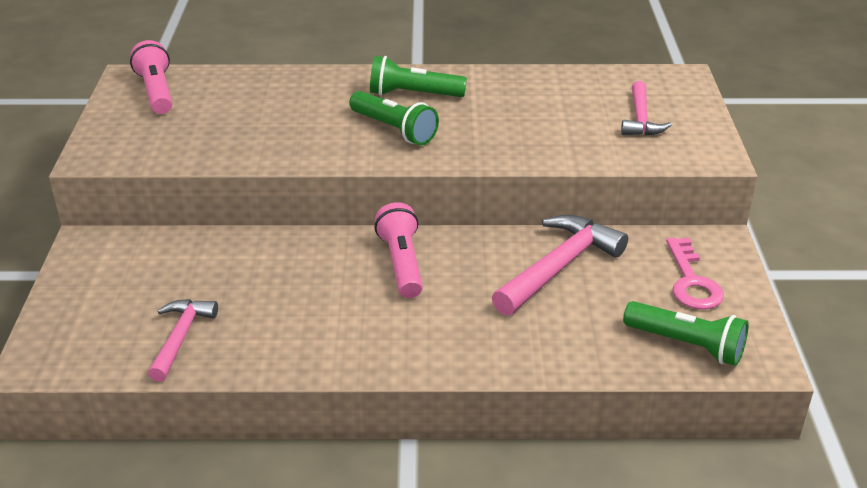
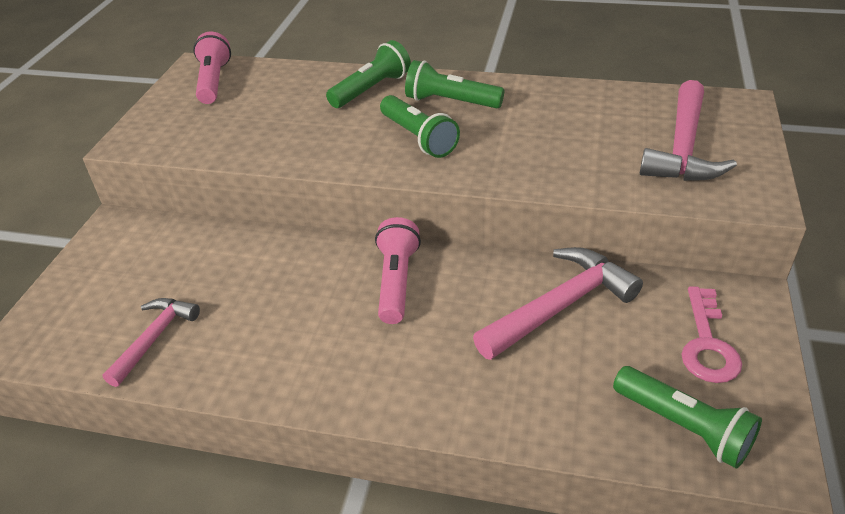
camera: 15 degrees right, 5 degrees up
pink hammer [621,81,671,136] -> pink hammer [640,80,737,181], size x1.62
none -> green flashlight [326,40,411,108]

